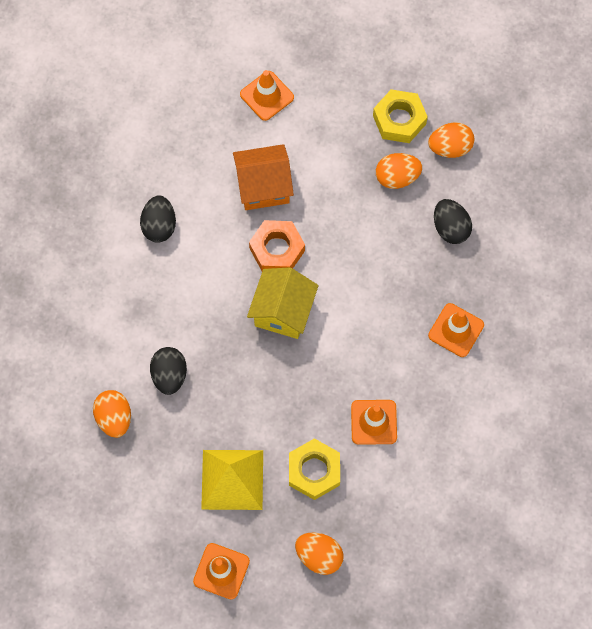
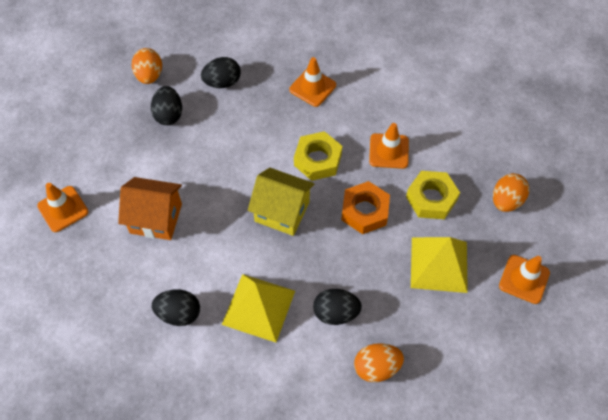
camera: 85 degrees left, 10 degrees down
orange house [233,144,294,210] -> orange house turned 75 degrees counterclockwise [118,177,182,240]
orange nut [249,220,305,271] -> orange nut moved to [341,181,390,234]
yellow nut [373,89,428,143] -> yellow nut moved to [294,131,342,181]
orange egg [376,153,422,189] -> black egg [151,86,182,125]
none -> yellow pyramid [222,274,295,342]

